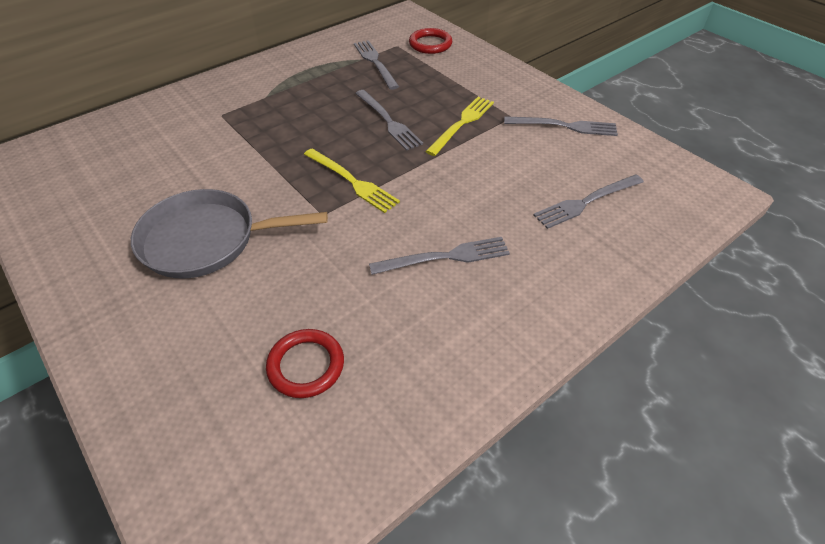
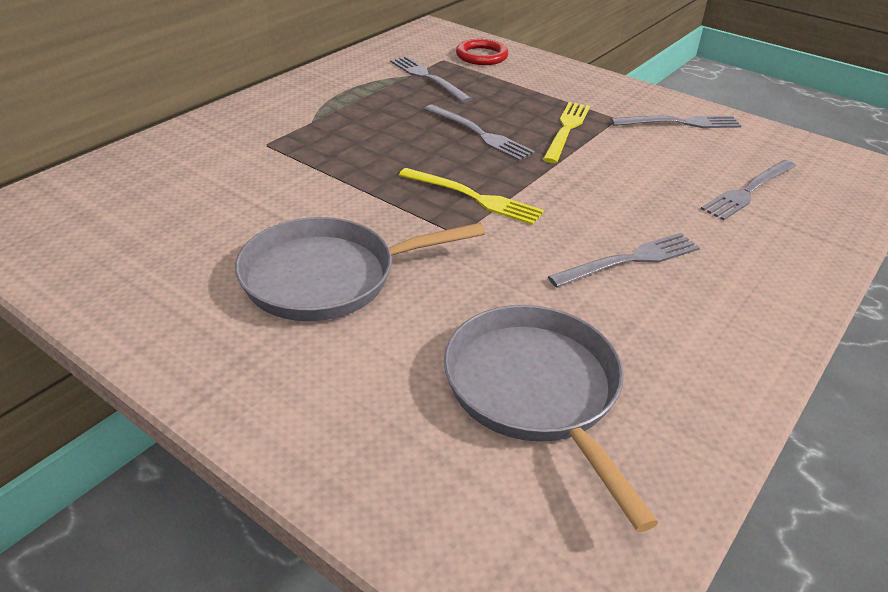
camera: 15 degrees left, 10 degrees down
red ring [266,329,344,398] -> grey pan [444,305,659,532]

